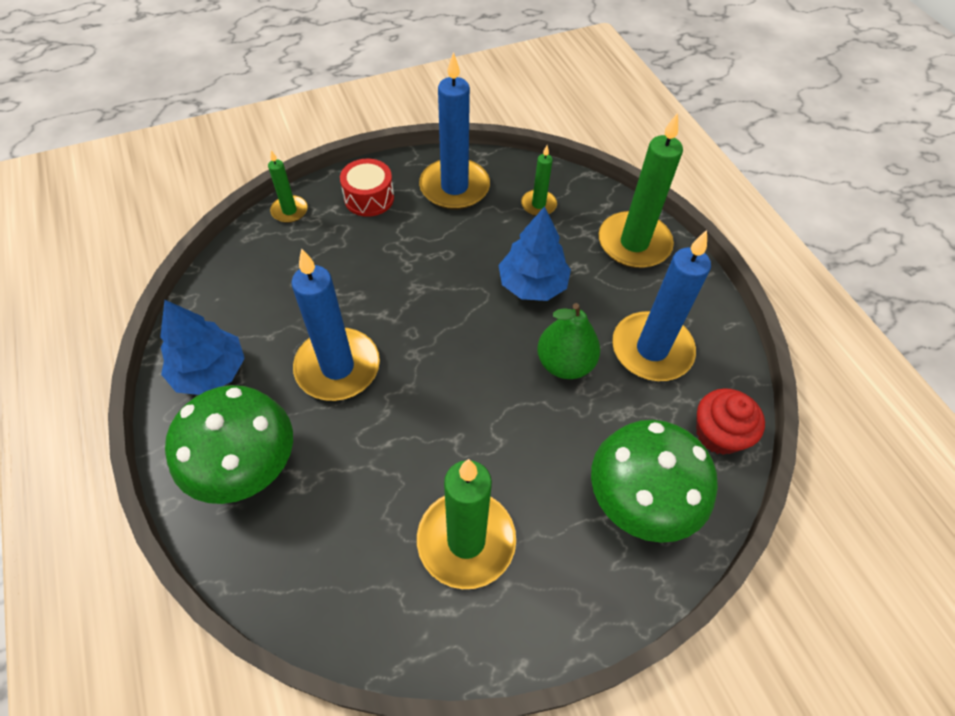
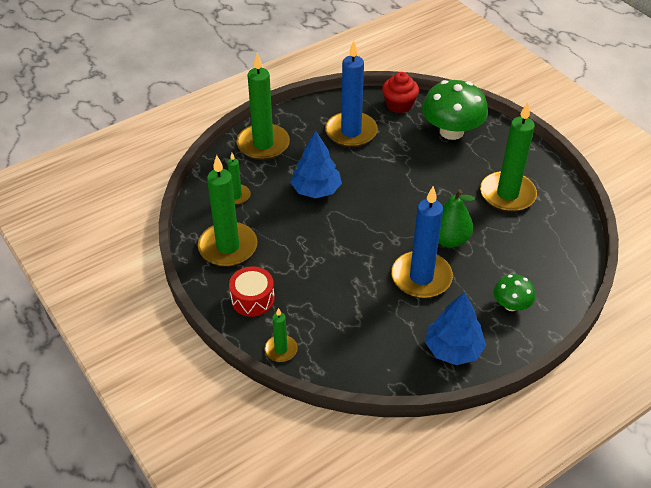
camera: 100 degrees left, 10 degrees down
green mushroom [165,385,293,504] -> green mushroom [493,274,535,311], size x0.53
blue candle [419,52,490,210] -> green candle [198,155,257,267]
green pear [537,303,600,379] -> green pear moved to [439,189,475,248]

